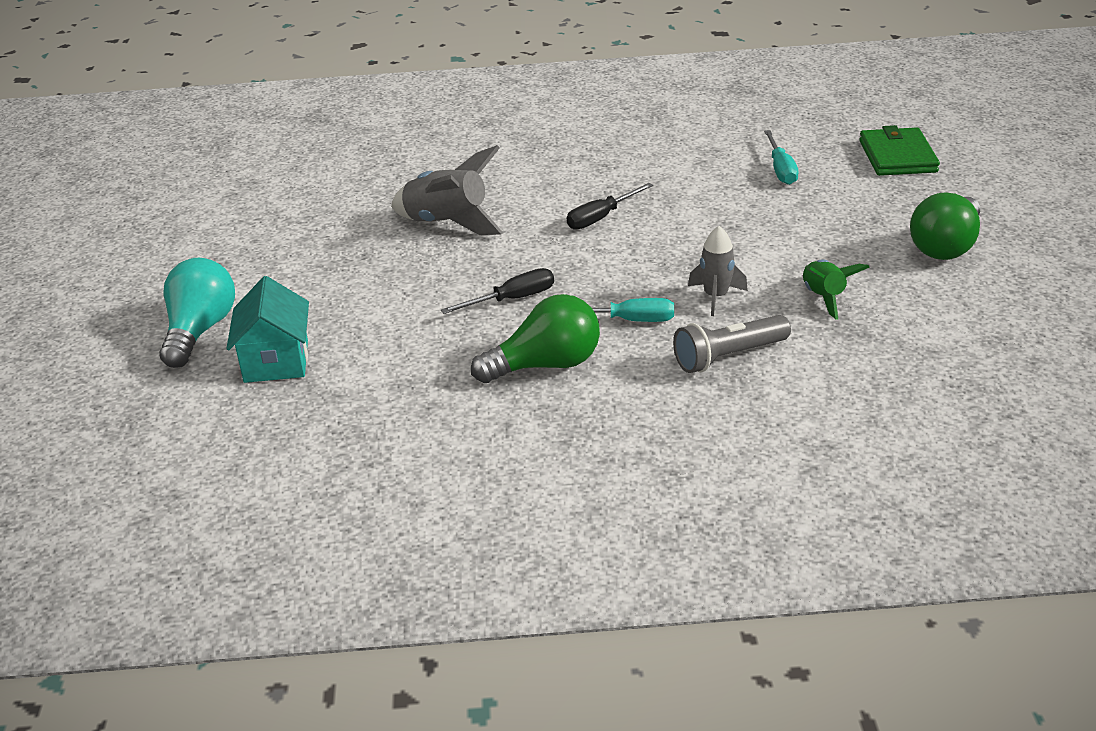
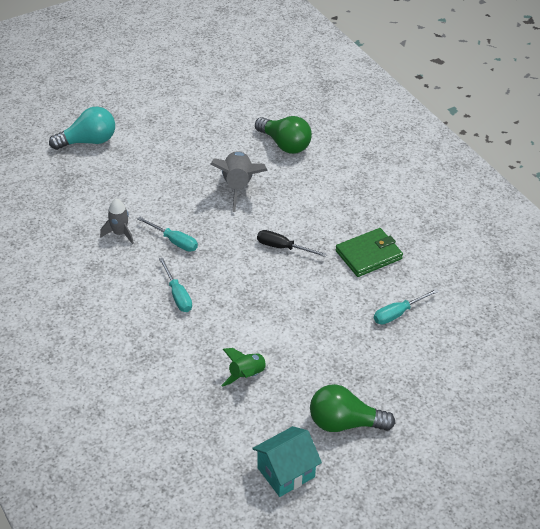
camera: 60 degrees right, 10 degrees up
turquoise house [226,276,309,383] -> turquoise house moved to [252,426,322,497]
black screwdriver [441,268,554,314] -> turquoise screwdriver [138,217,198,252]
green light bulb [471,294,600,383] -> green light bulb moved to [255,116,312,154]
grey flashlight [673,315,791,373] -> none
grey rocket [688,226,748,316] -> grey rocket moved to [100,198,134,244]
green wallet [859,125,940,176] -> green wallet moved to [335,228,403,277]

